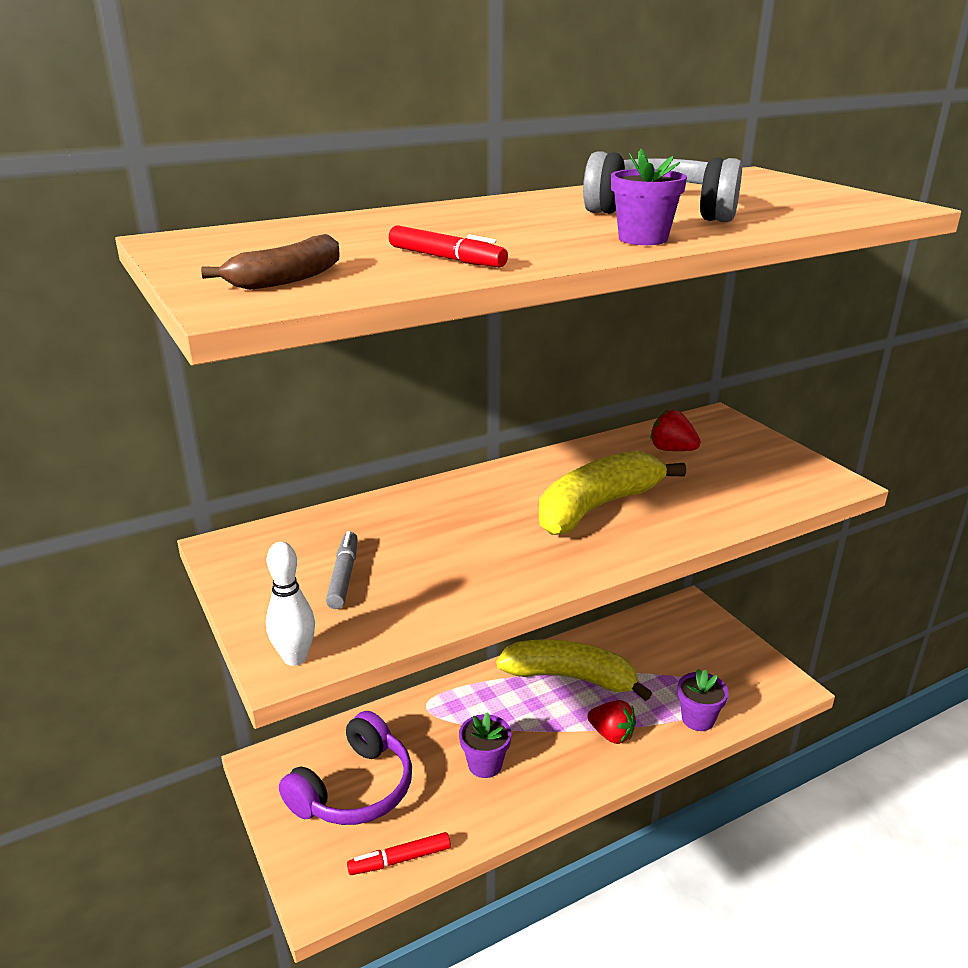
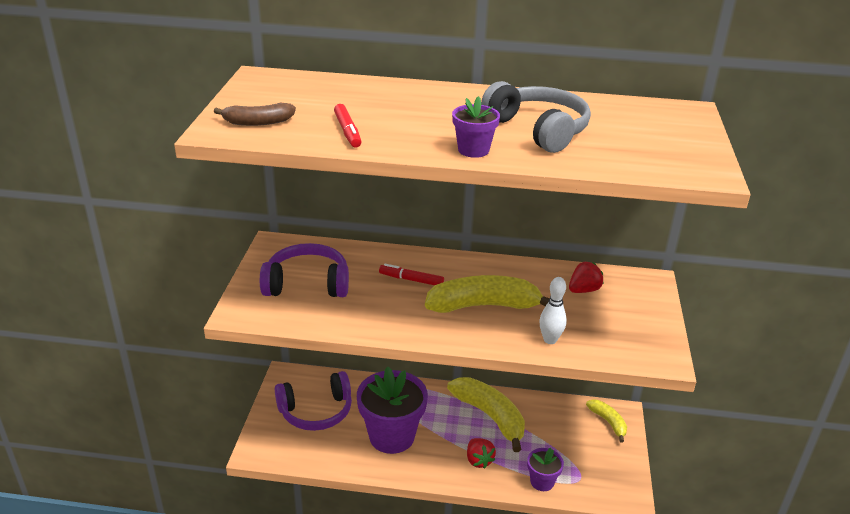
camera: 35 degrees right, 5 degrees up
white bowling pin [266,542,315,666] -> white bowling pin moved to [539,277,567,344]
grey marker [326,531,358,609] -> purple headphones [260,243,349,297]
red marker [347,832,451,875] -> red marker moved to [379,264,444,285]
purple flower pot [459,712,511,778] -> purple flower pot [357,366,428,454], size x2.03
red strawberry [650,410,701,451] -> red strawberry turned 75 degrees clockwise [569,262,604,293]
none -> yellow banana [586,399,627,443]

